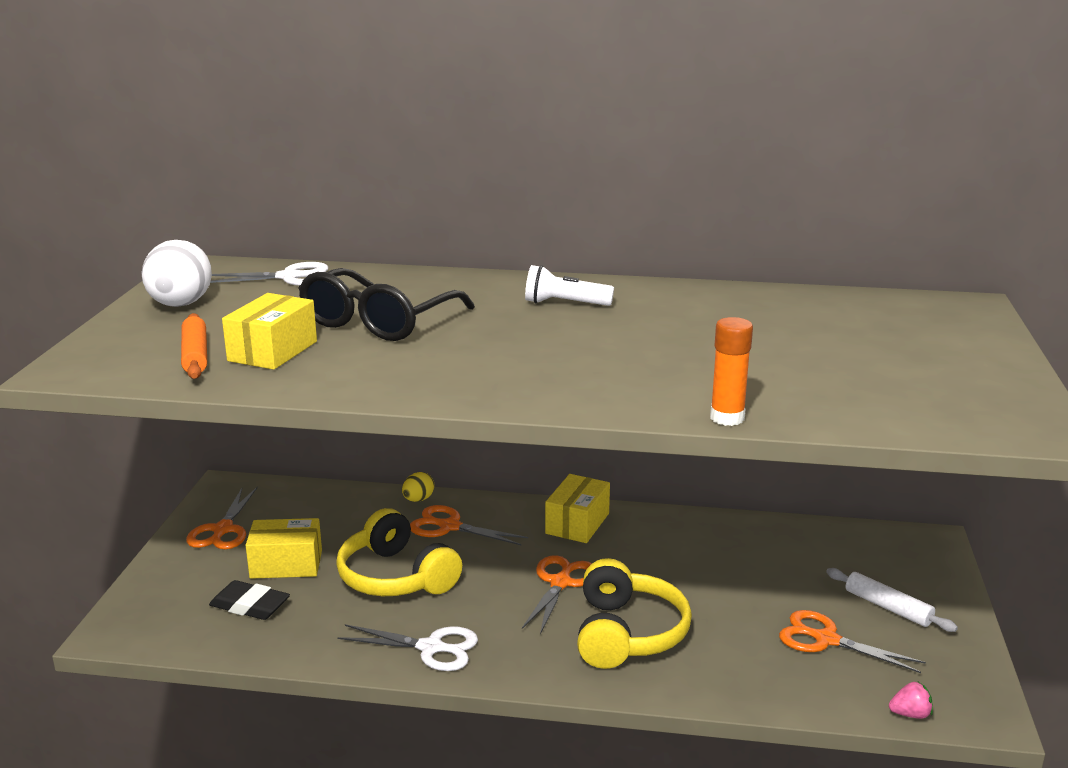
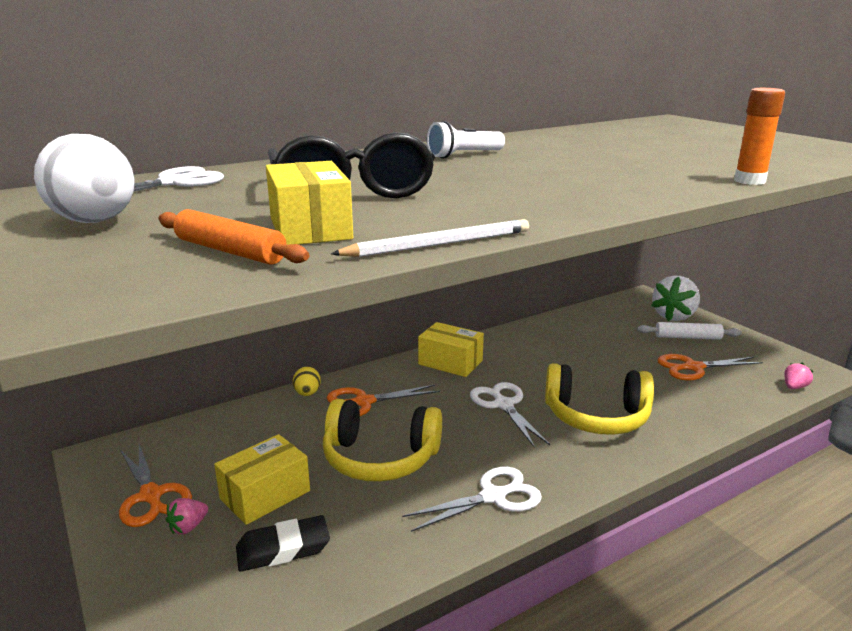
camera: 40 degrees left, 0 degrees up
orange scissors [522,555,592,634] -> white scissors [470,382,550,448]
yellow box [545,474,610,543] -> yellow box turned 45 degrees counterclockwise [418,322,484,377]
yellow headphones [577,558,692,669] -> yellow headphones turned 135 degrees clockwise [545,363,654,435]
none -> pink strawberry [166,498,208,534]
none -> white pencil [331,219,529,257]
none -> white strawberry [651,276,700,321]

